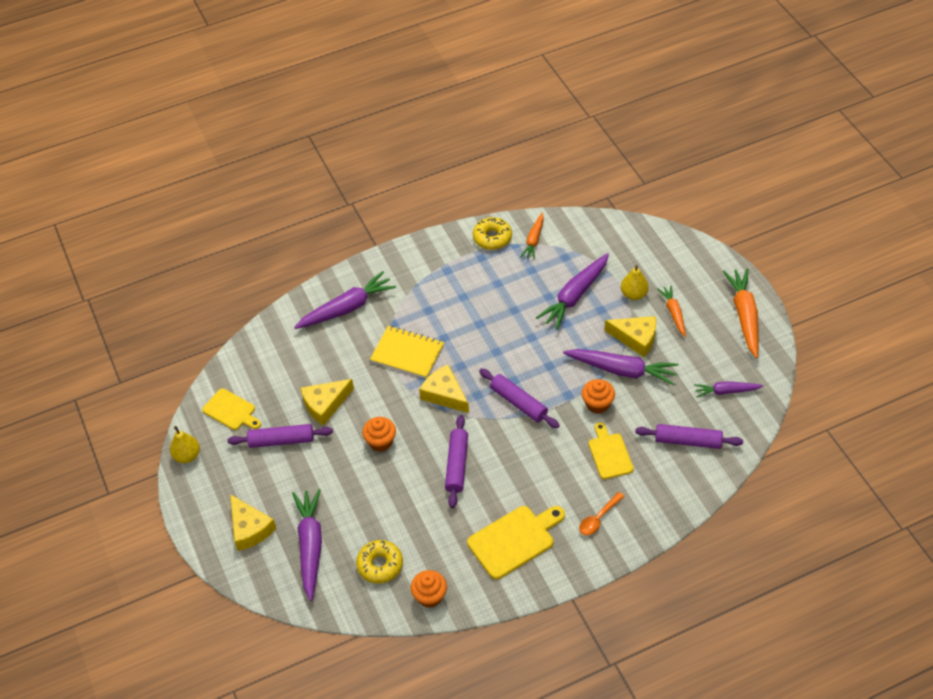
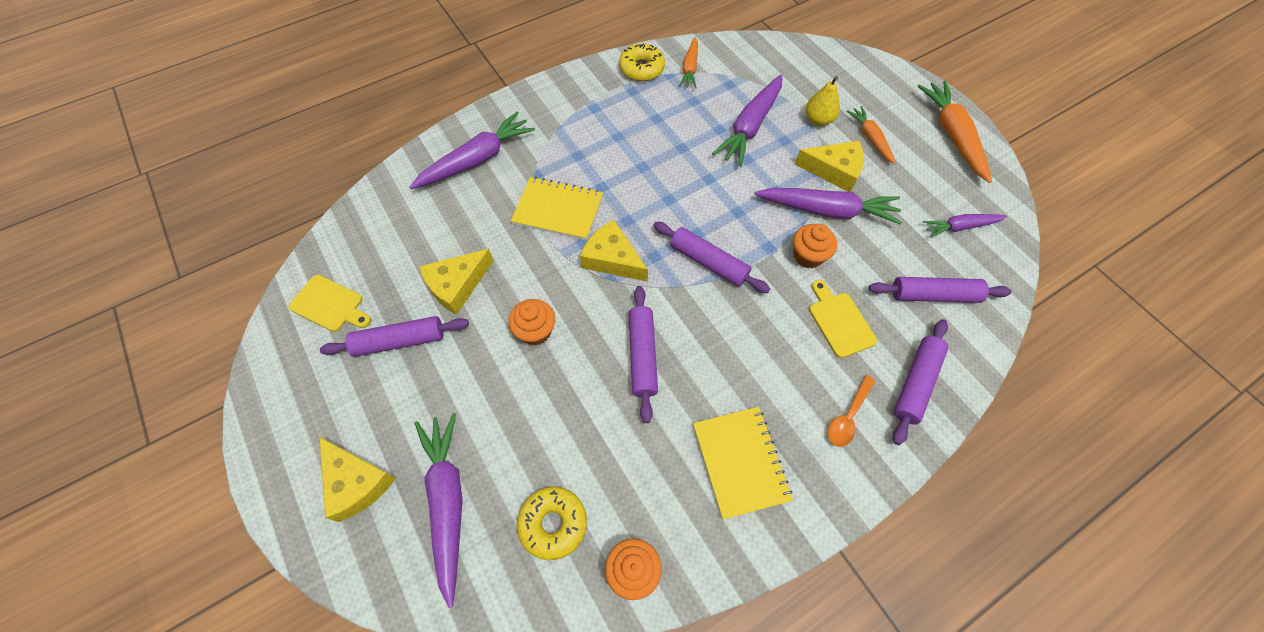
camera: 10 degrees left, 10 degrees up
yellow pear [170,426,200,463] -> none
yellow cutting board [467,506,565,580] -> yellow notebook [693,407,793,520]
none -> purple rolling pin [893,319,948,445]

